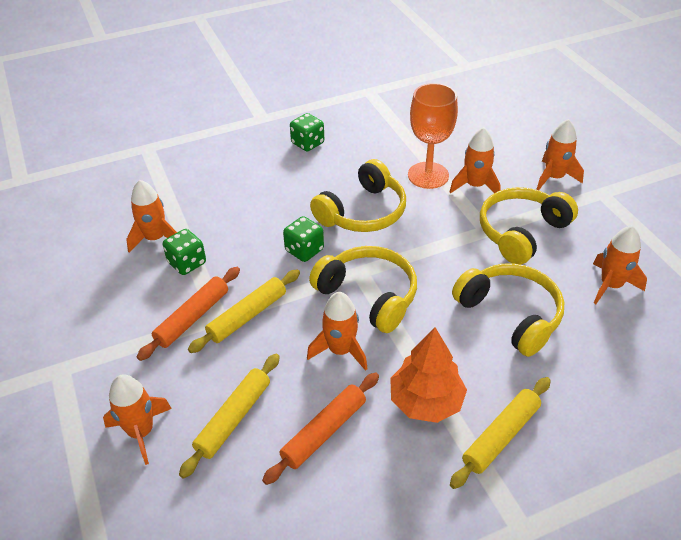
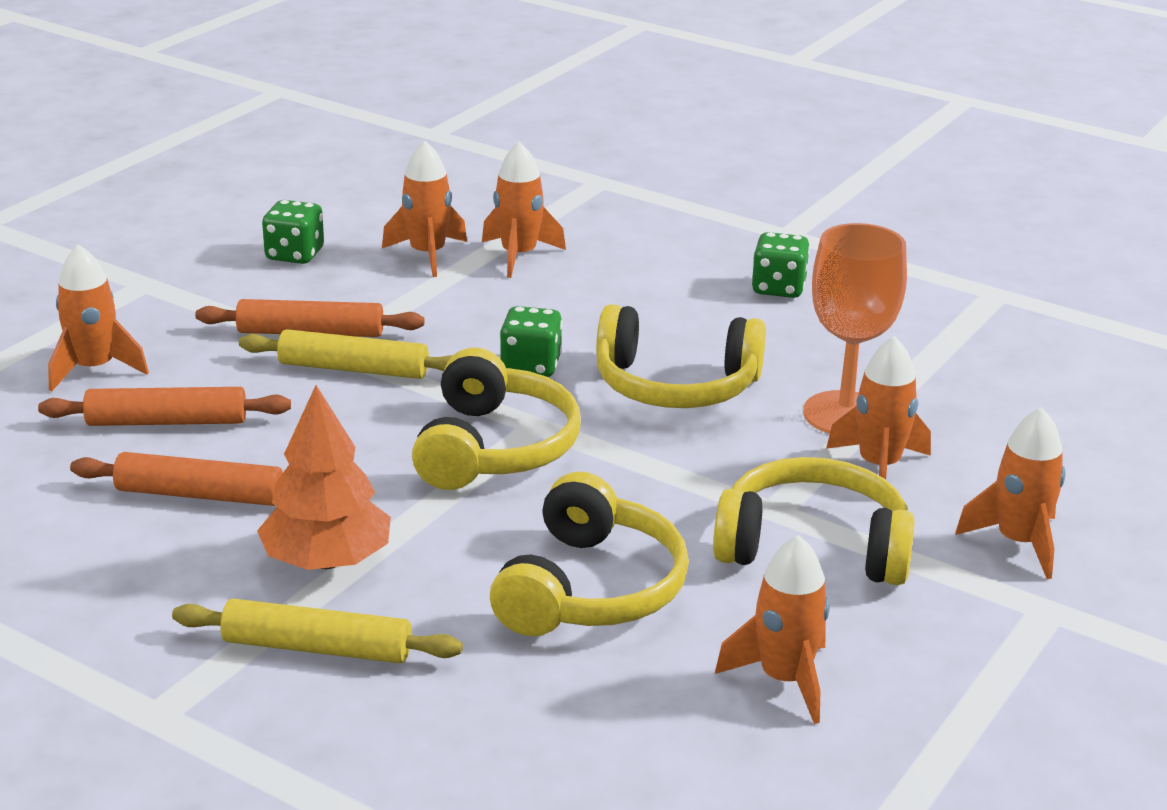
camera: 55 degrees right, 15 degrees down
green dice [163,229,206,275] -> green dice moved to [262,200,324,264]
yellow rolling pin [179,354,280,478] -> orange rolling pin [38,387,291,426]
orange rocket [307,292,368,371] -> orange rocket moved to [482,142,566,278]

